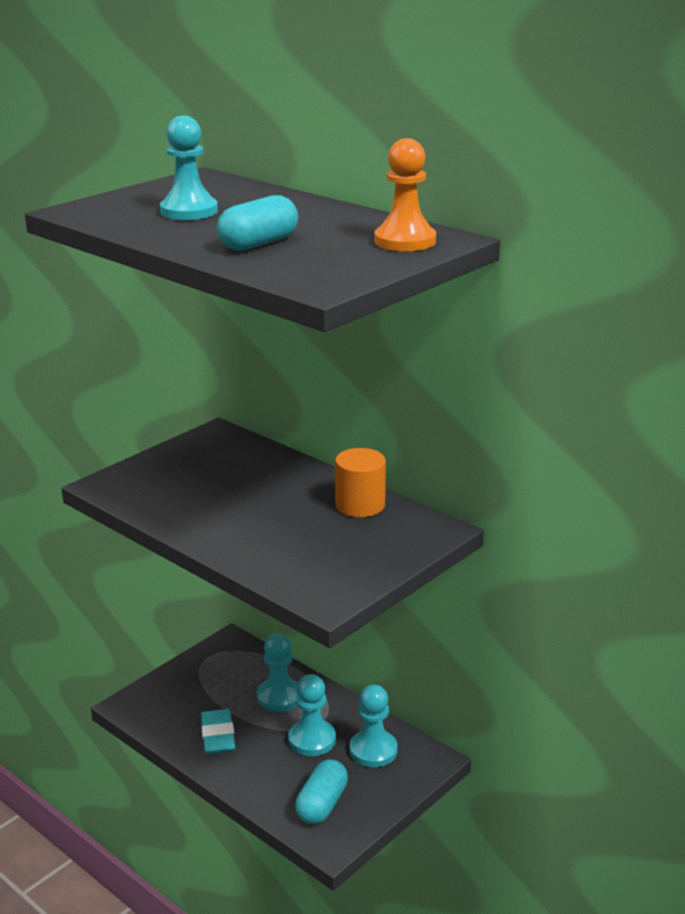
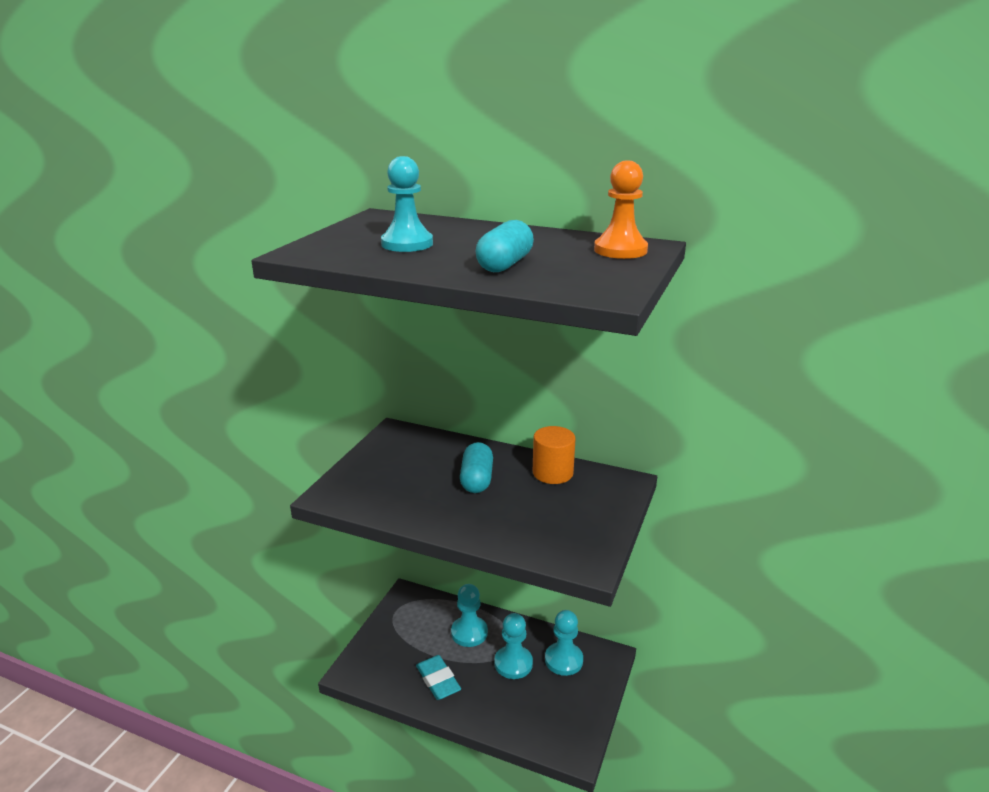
camera: 20 degrees left, 0 degrees up
turquoise capsule [295,759,348,824] -> turquoise capsule moved to [460,442,493,493]

